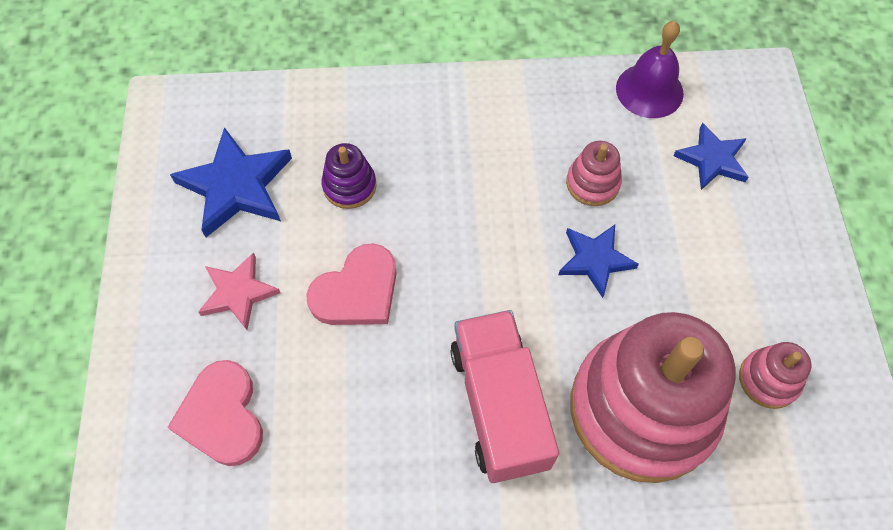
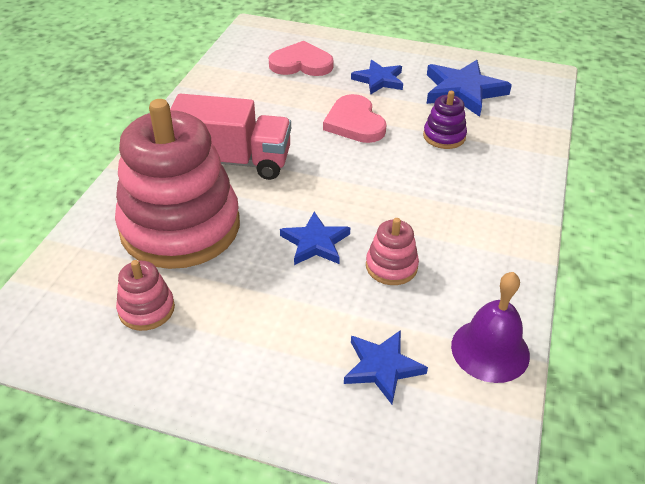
camera: 110 degrees right, 20 degrees down
pink star [198,252,281,330] -> blue star [351,60,403,95]

